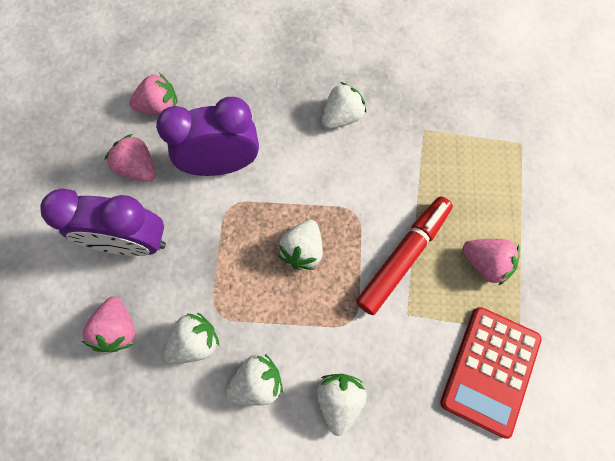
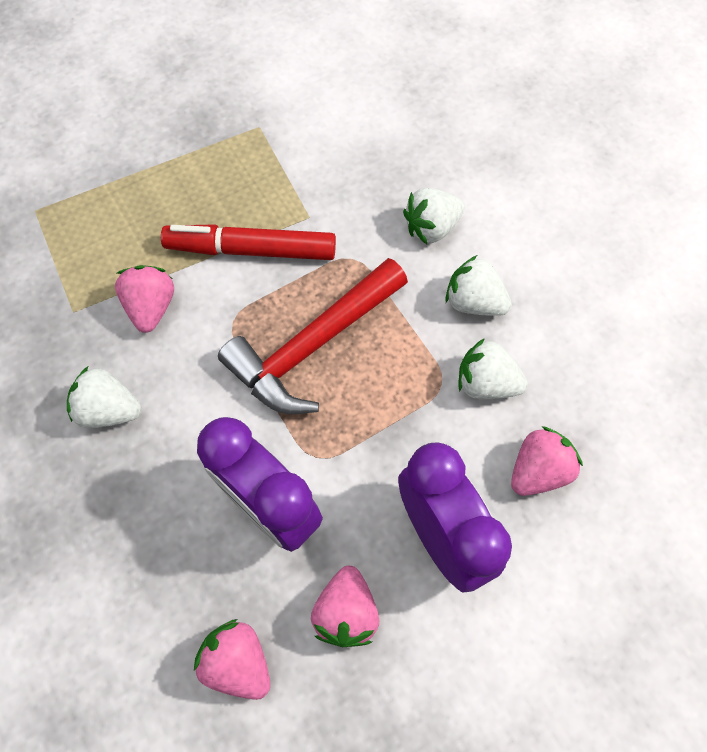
camera: 125 degrees left, 5 degrees down
white strawberry [278,220,323,270] -> red hammer [218,258,408,414]
red calculator [440,307,542,439] -> none
pink strawberry [463,239,520,286] -> pink strawberry moved to [115,265,174,333]

